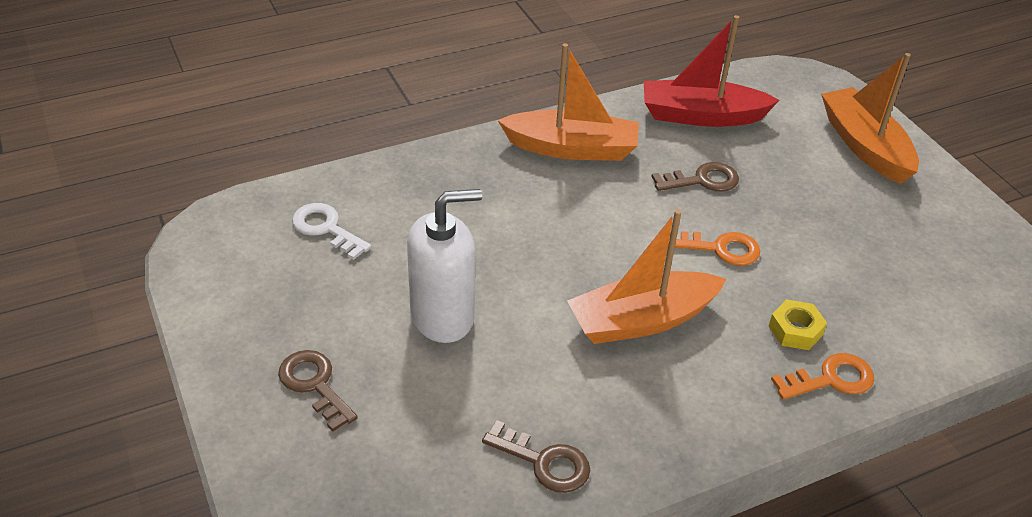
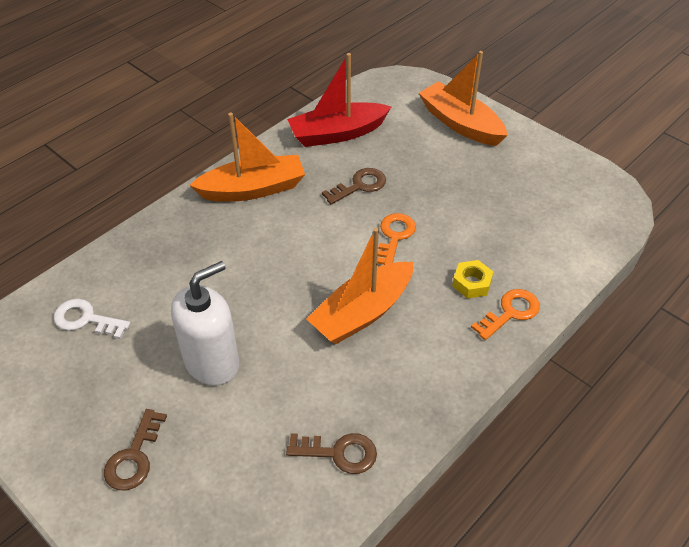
camera: 20 degrees left, 5 degrees up
brown key [278,350,358,432] -> brown key turned 105 degrees counterclockwise [104,409,167,490]
orange key [668,228,760,266] -> orange key turned 60 degrees counterclockwise [377,213,416,265]

